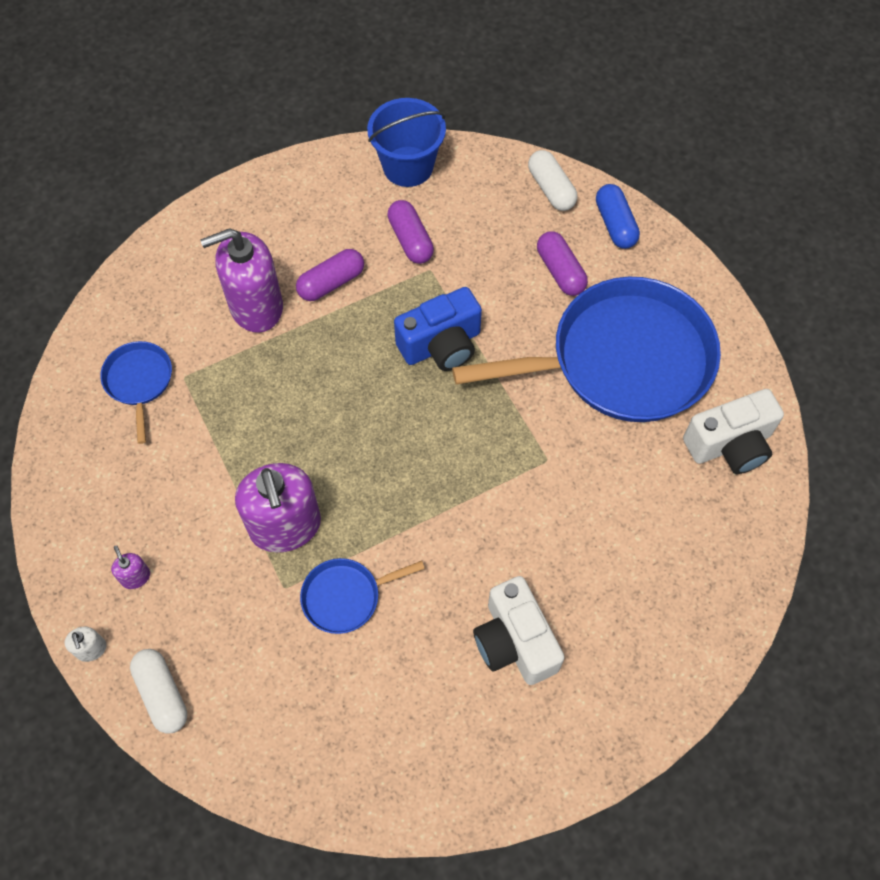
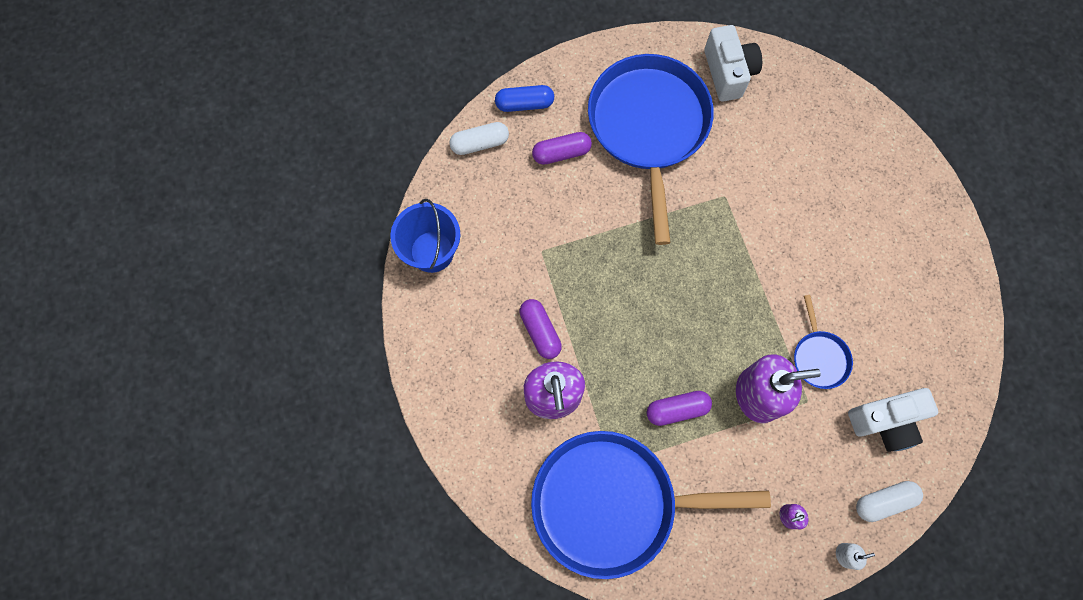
camera: 80 degrees left, 10 degrees up
blue pan [100,341,172,444] -> blue pan [531,431,771,579], size x2.31
purple capsule [387,200,434,264] -> purple capsule moved to [647,391,712,426]
blue camera [394,287,482,371] -> none
white camera [473,576,565,685] -> white camera moved to [848,388,938,452]

